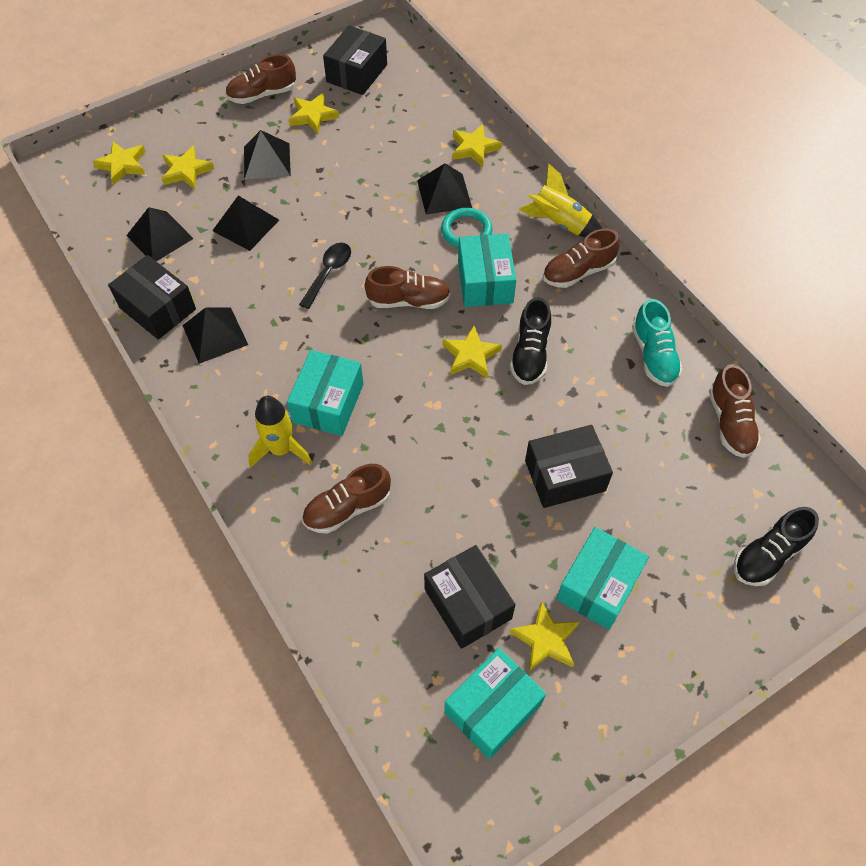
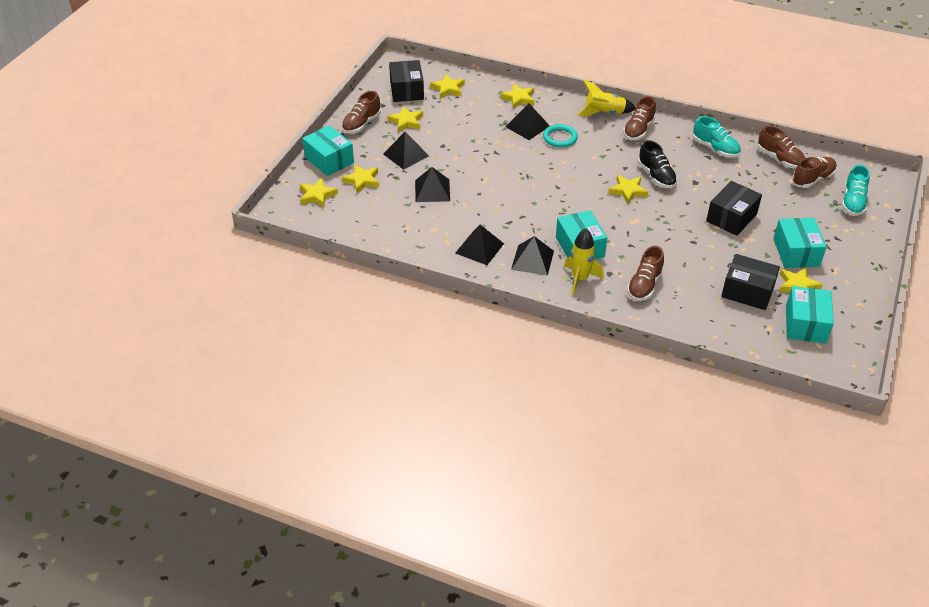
camera: 35 degrees left, 15 degrees down
black box [108,255,196,340] -> none
black pyramid [126,207,194,262] -> black pyramid moved to [511,236,554,276]
black spoon [299,243,351,309] -> none
brown shoe [365,266,450,309] -> brown shoe moved to [792,157,837,188]
turquoise box [458,234,516,307] -> turquoise box moved to [302,125,354,176]
black shoe [734,507,819,586] -> turquoise shoe [842,165,870,216]
none -> yellow star [430,74,465,98]

